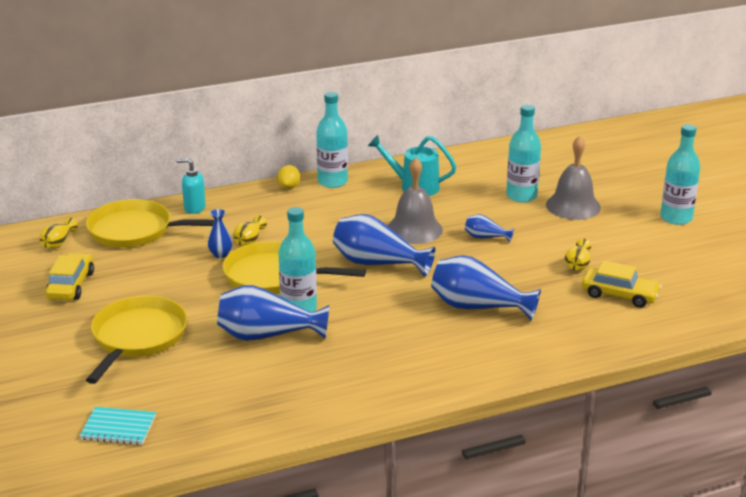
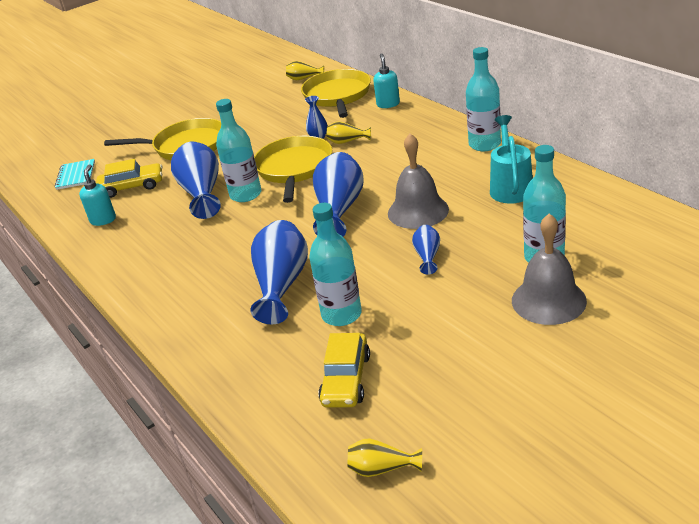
camera: 80 degrees right, 5 degrees up
yellow car [45,253,94,300] -> yellow car moved to [96,159,163,198]
yellow lemon [277,165,300,189] -> none
yellow vase [565,238,591,271] -> yellow vase moved to [348,438,422,477]
turquoise bottle [660,124,700,225] -> turquoise bottle moved to [309,203,362,326]
none -> turquoise soap dispenser [79,164,116,226]

